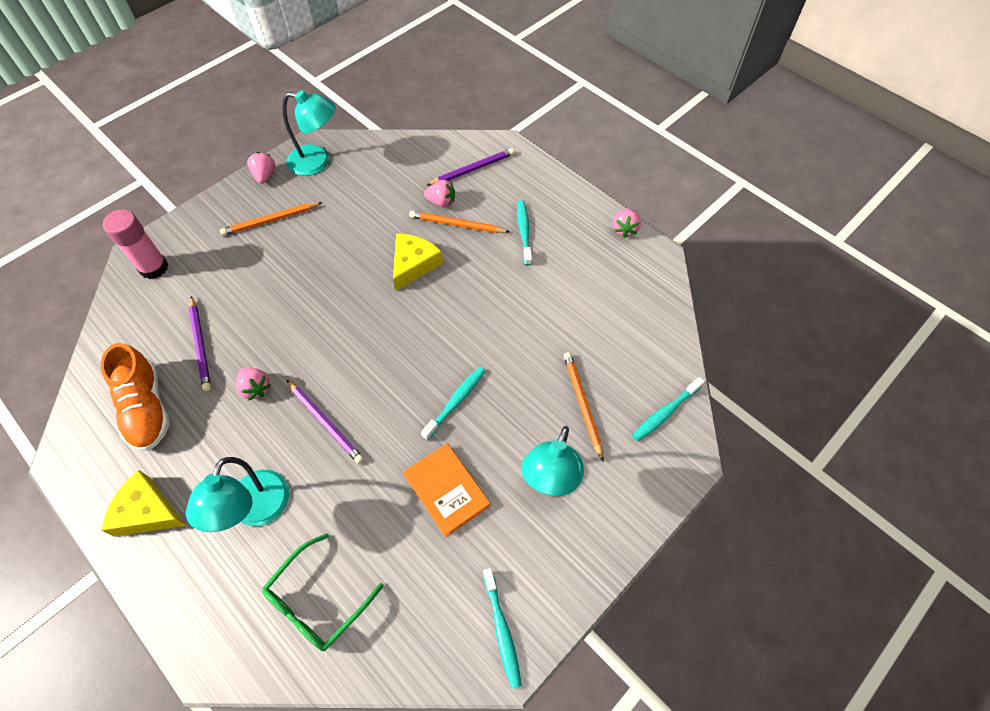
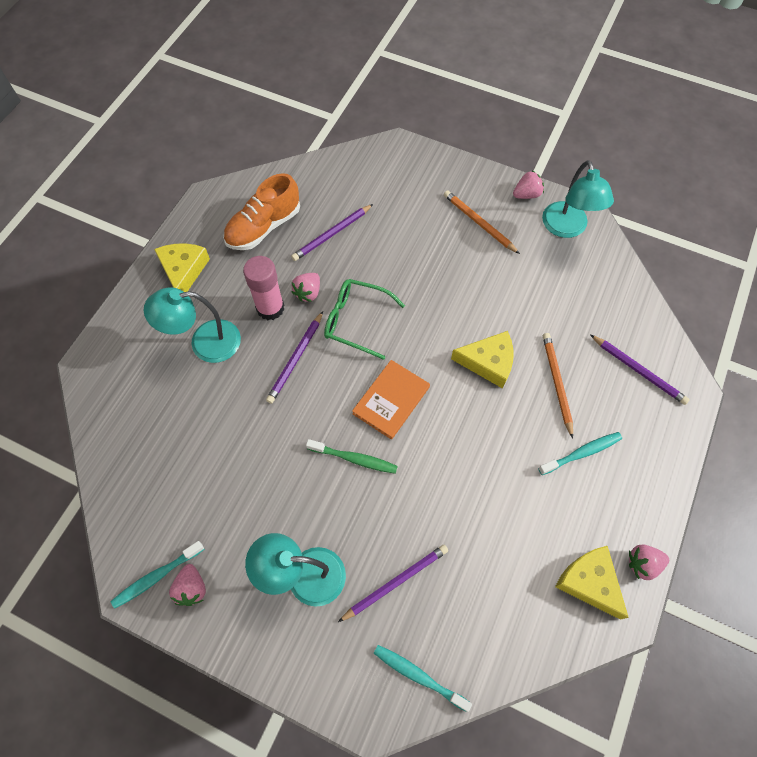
camera: 70 degrees right, 5 degrees up
pink glue stick [103,209,168,279] -> pink glue stick moved to [243,256,284,320]
green glasses [263,533,383,651] -> green glasses moved to [324,279,405,360]
orange book [403,444,490,537] -> orange book moved to [352,360,430,440]
turquoise toothbrush [421,367,485,440] -> green toothbrush [306,439,398,474]
pink strawberry [424,180,455,207] -> pink strawberry moved to [169,564,206,606]
orange pencil [564,352,603,462] -> purple pencil [338,545,448,622]
none -> yellow cheese [555,546,629,620]

